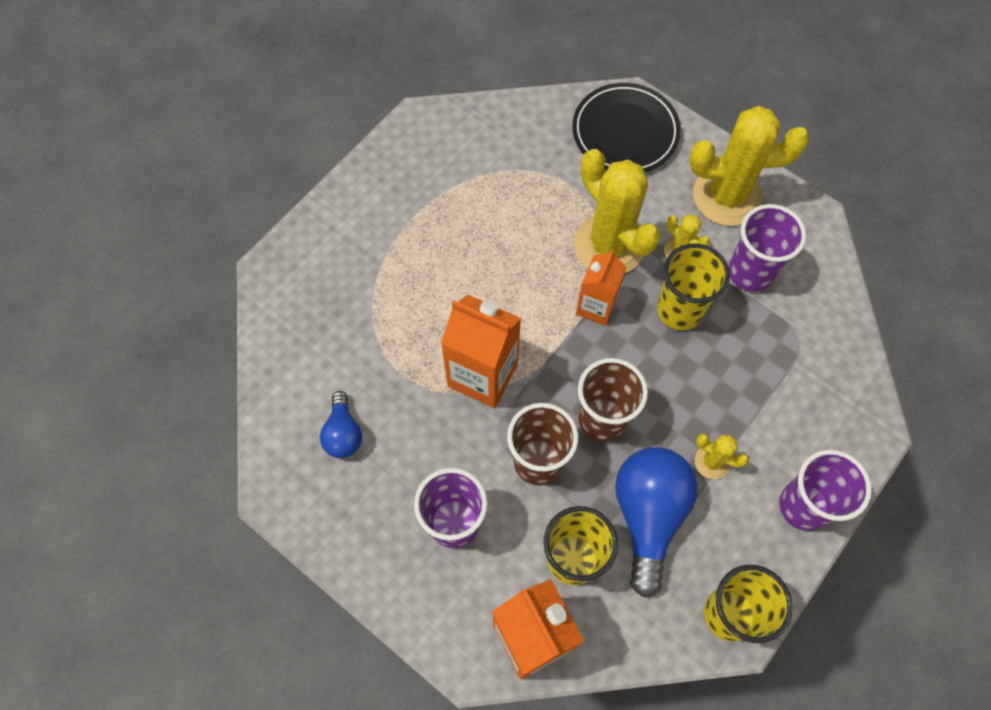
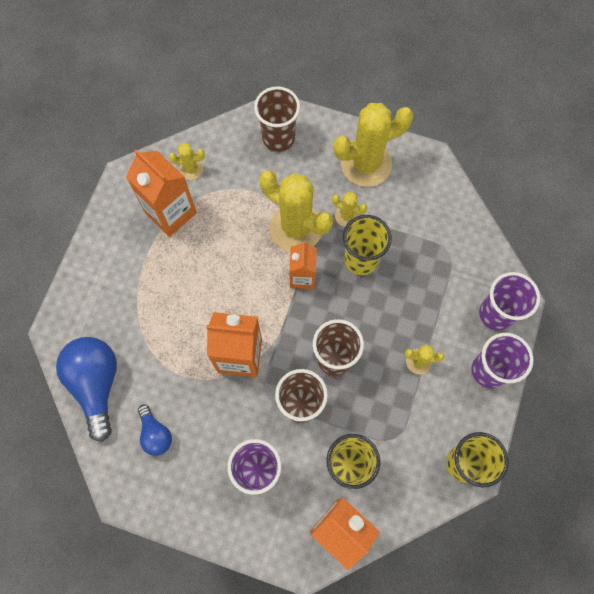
camera: 20 degrees left, 5 degrees up
black plate [572,83,681,172] -> brown cup [254,86,300,152]
blue light bulb [615,447,698,598] -> blue light bulb moved to [56,337,117,442]
purple cup [729,204,806,292] -> purple cup moved to [479,272,540,330]
none -> orange carton [126,149,197,237]
none -> yellow cactus [169,143,205,180]

